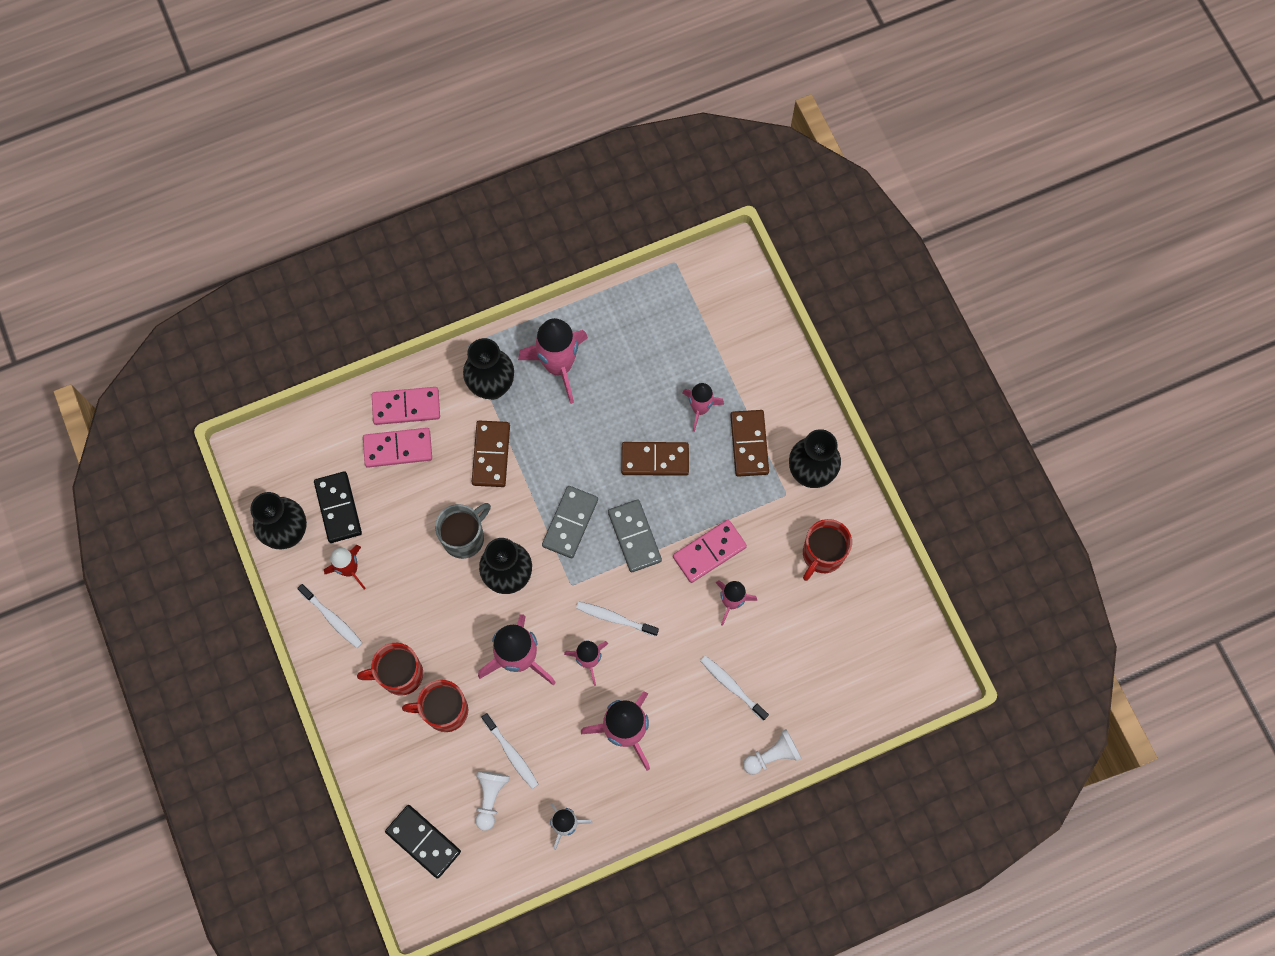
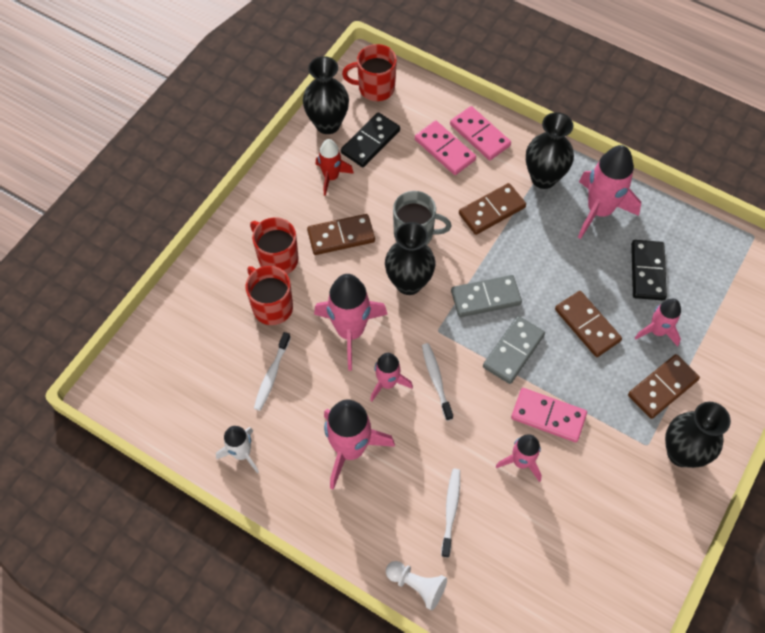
camera: 55 degrees right, 10 degrees down
white toothbrush [297,584,362,648] -> none
black domino [385,805,461,879] -> black domino moved to [631,240,667,300]
white pawn [475,771,510,831] -> none
red mug [803,519,852,581] -> red mug moved to [342,44,397,101]
none -> brown domino [307,214,375,255]

